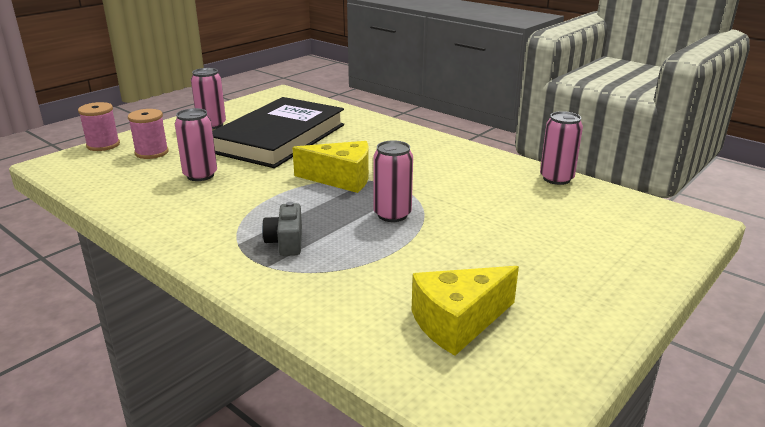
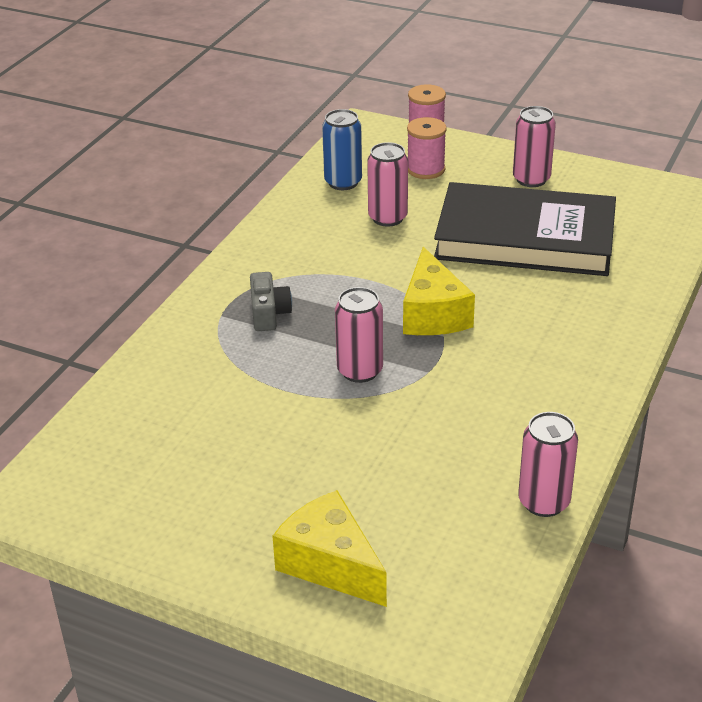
camera: 75 degrees right, 10 degrees up
grey camera [262,202,302,256] -> grey camera turned 105 degrees clockwise [250,272,292,331]
yellow cheese [412,266,519,356] -> yellow cheese moved to [273,490,387,607]
none -> blue can [322,109,362,190]

